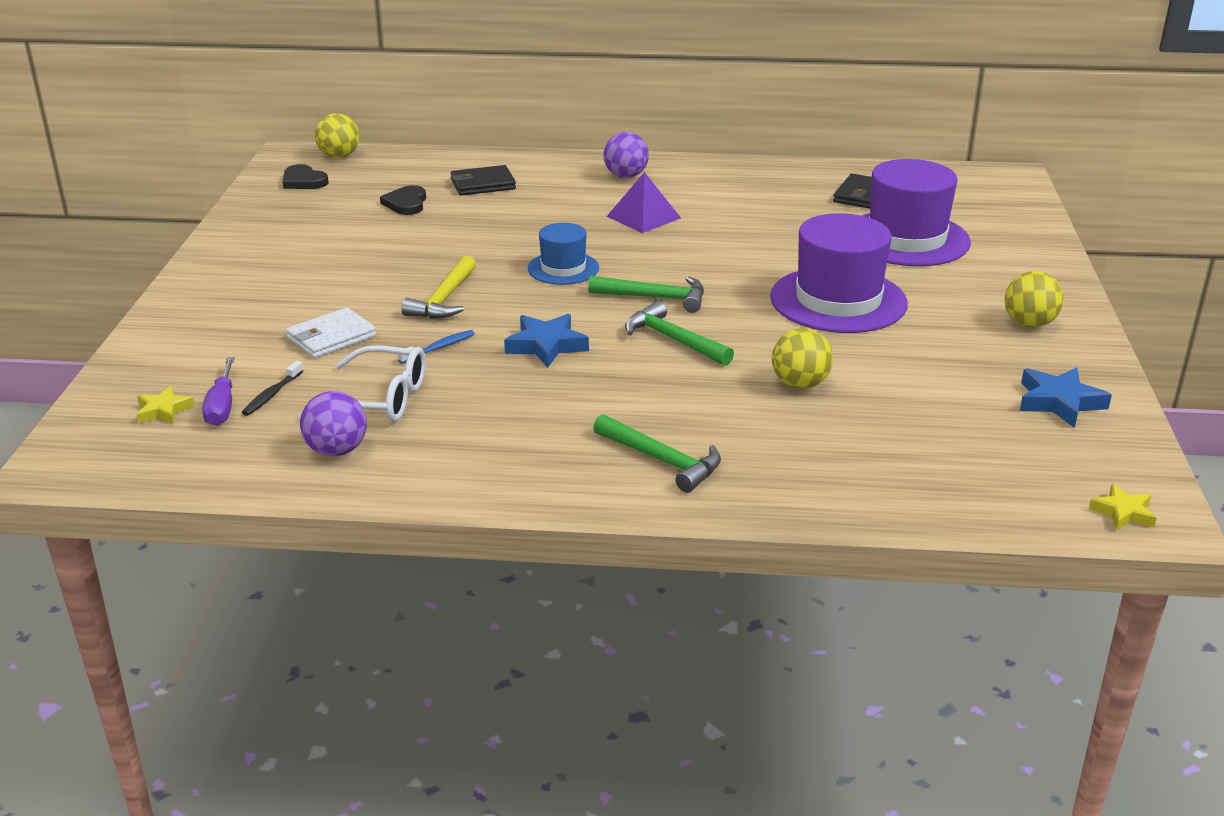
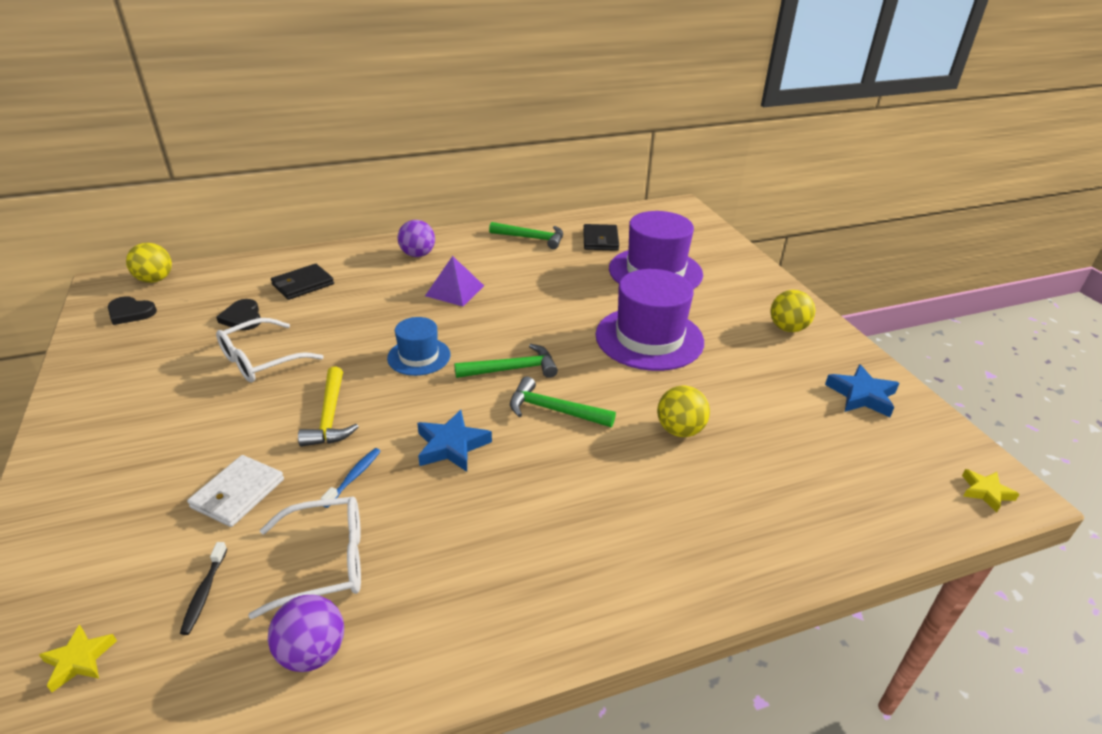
camera: 25 degrees left, 5 degrees up
purple screwdriver [202,357,235,426] -> none
green hammer [593,414,721,493] -> green hammer moved to [489,222,563,249]
none -> white glasses [216,318,324,383]

